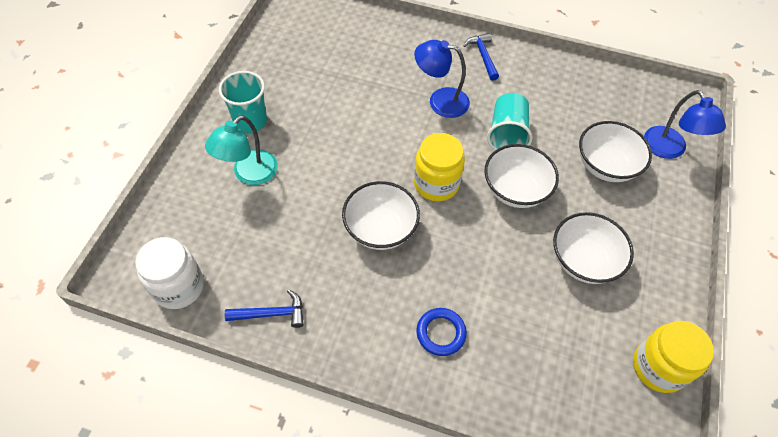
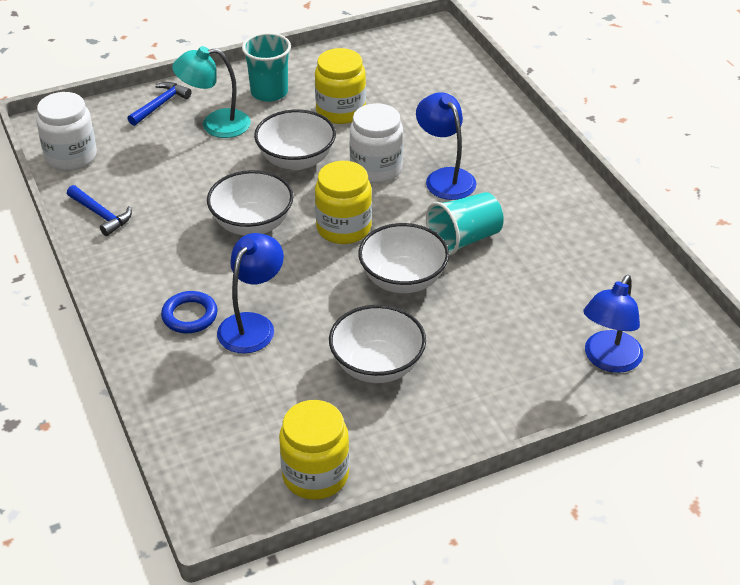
camera: 50 degrees right, 15 degrees down
blue hammer [463,33,499,81] -> blue hammer moved to [127,82,192,126]
white bowl [579,121,652,182] -> white bowl moved to [254,110,336,170]
none -> blue lamp [217,233,284,353]
none -> yellow jar [315,48,366,124]
none -> white jar [349,103,404,183]

